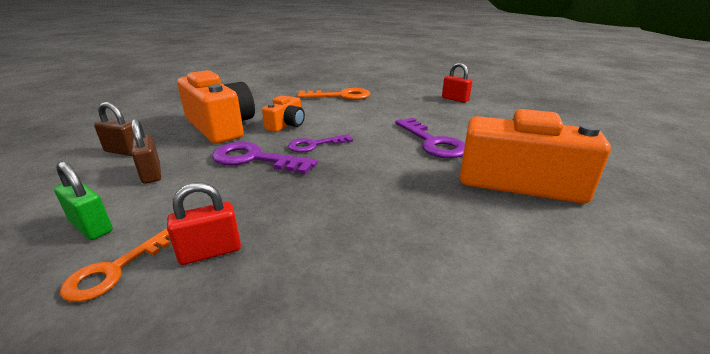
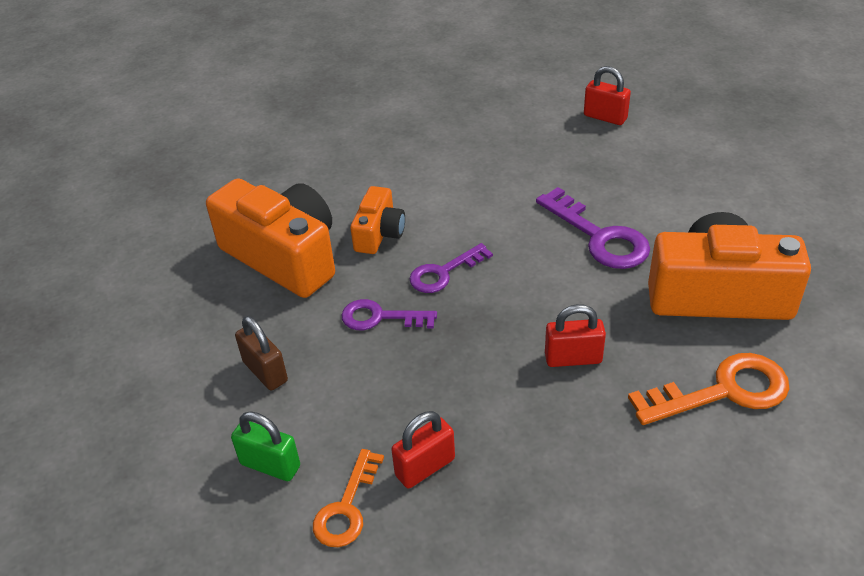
camera: 10 degrees left, 15 degrees up
brown padlock [94,102,134,156] -> none
purple key [212,142,317,175] -> purple key [342,299,437,330], size x0.65
orange key [298,88,370,100] -> orange key moved to [628,353,789,425]
none -> red padlock [545,304,606,367]

